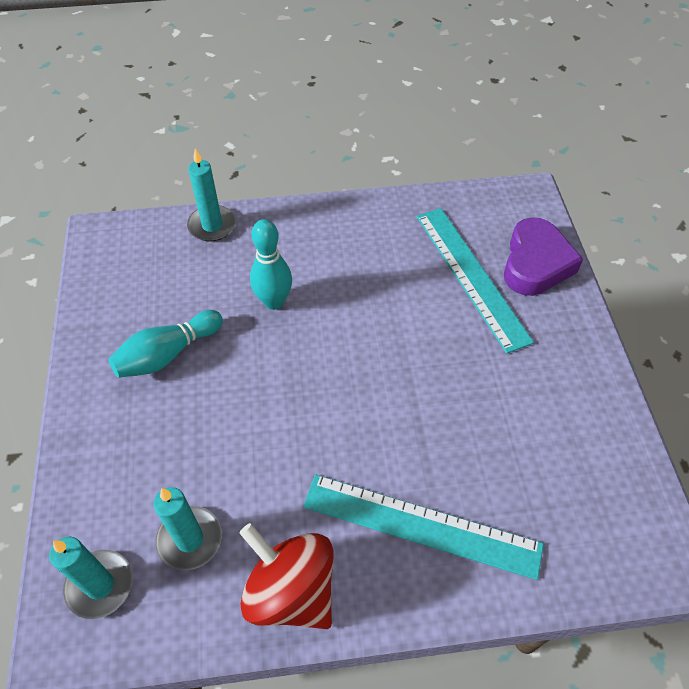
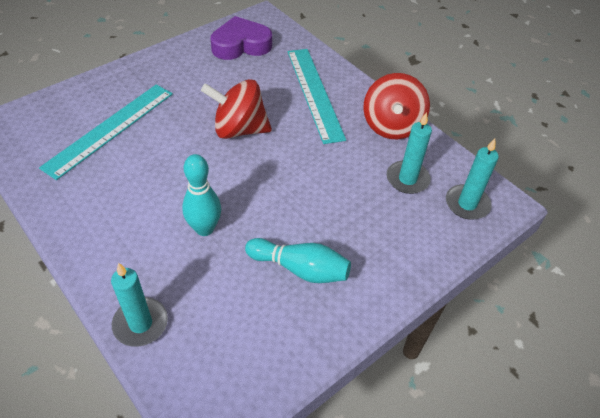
camera: 125 degrees left, 5 degrees down
purple heart [504,217,583,296] -> purple heart moved to [211,16,272,60]
none -> red spinning top [201,79,272,139]

